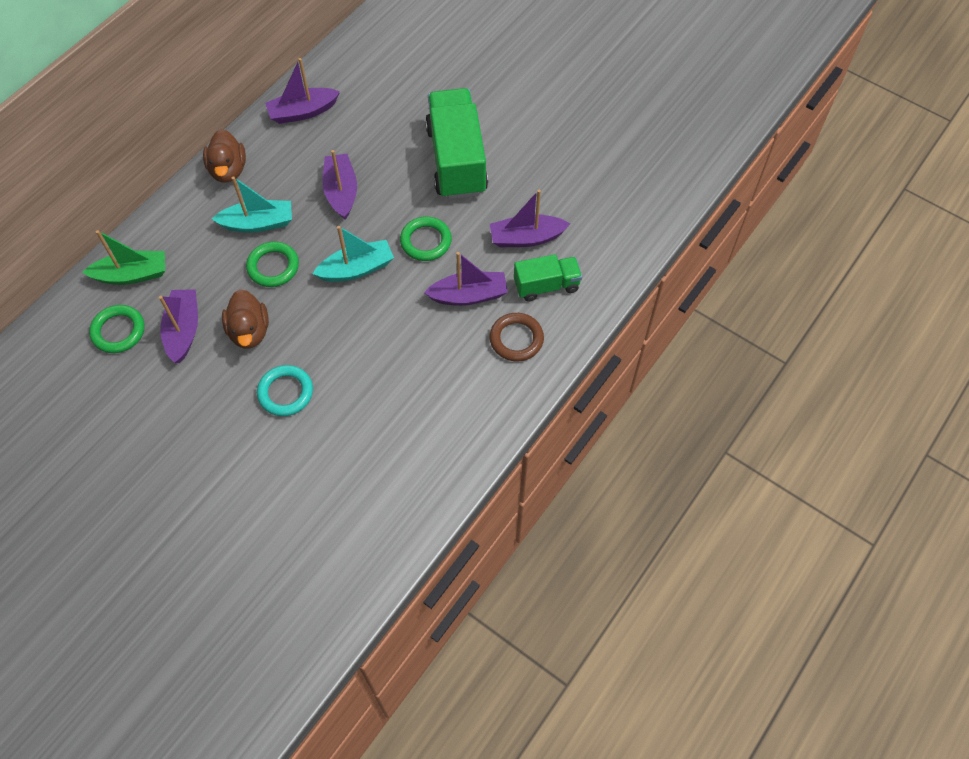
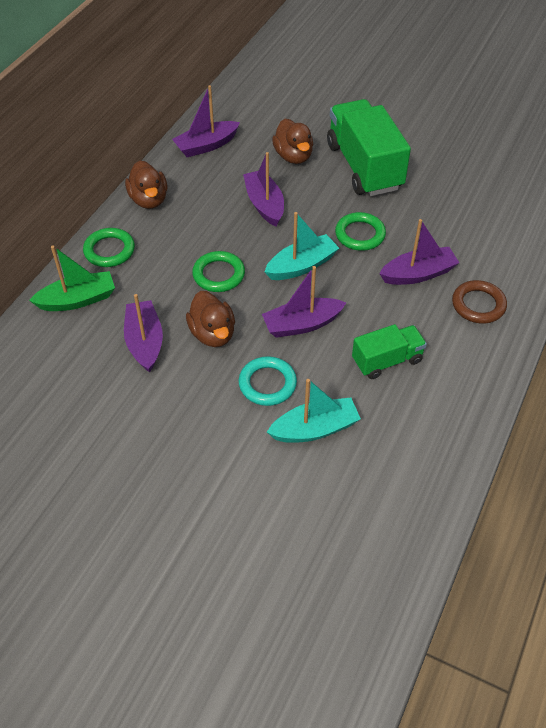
camera: 10 degrees left, 10 degrees down
green ring [89,305,145,353] -> green ring moved to [83,228,135,267]
turquoise boat [212,176,292,233] -> turquoise boat moved to [267,379,361,443]
purple boat [490,190,570,247] -> purple boat moved to [262,266,346,338]
green truck [514,254,582,302] -> green truck moved to [352,324,427,379]
none -> brown duck [272,119,313,164]

